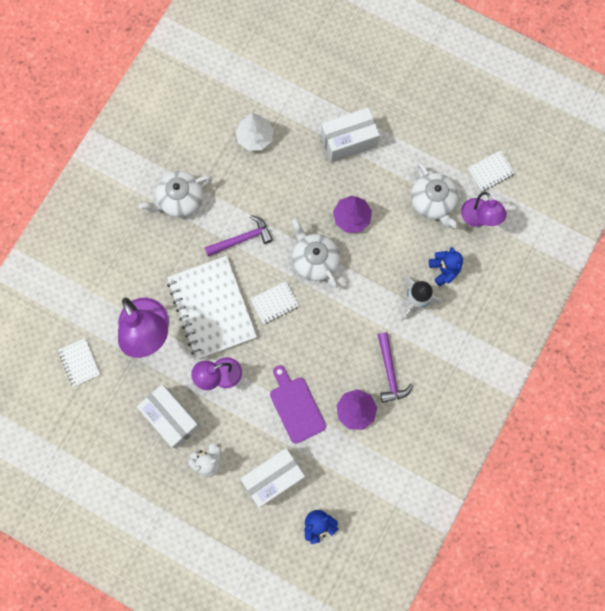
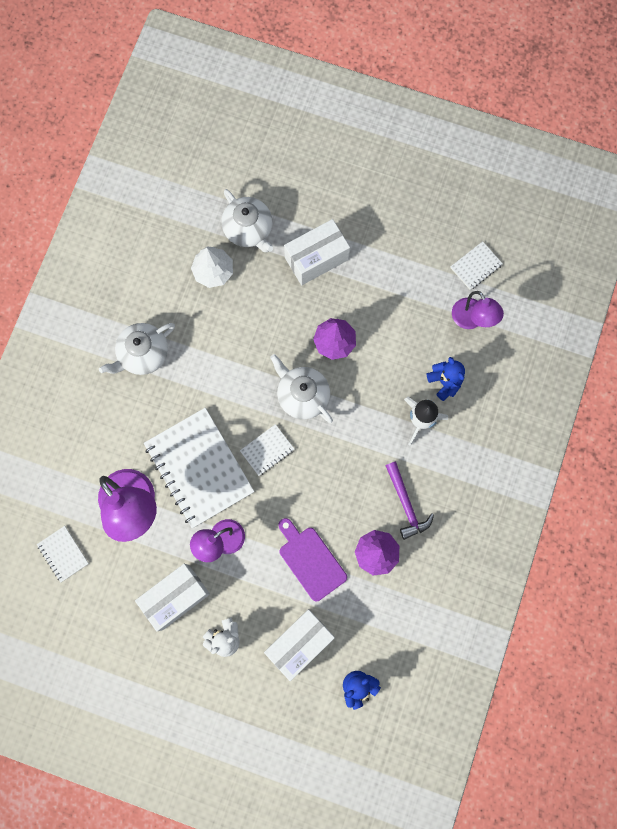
camera: 10 degrees left, 0 degrees up
white box [137,384,201,448] -> white box turned 75 degrees counterclockwise [135,564,210,631]
purple hammer [204,215,273,256] -> none
white teapot [411,163,458,228] -> white teapot moved to [222,189,273,252]

